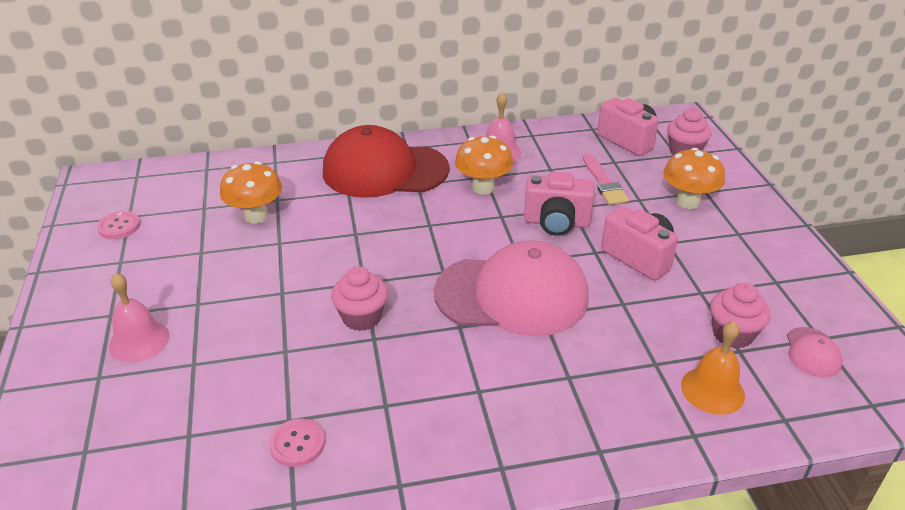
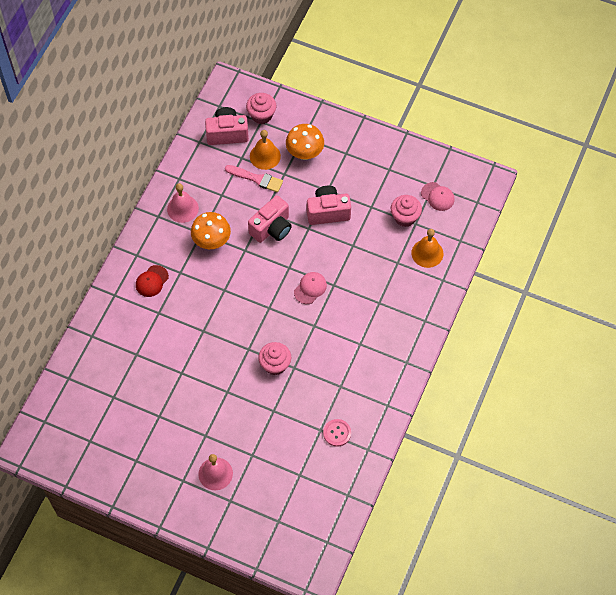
camera: 55 degrees left, 25 degrees up
pink button [97,211,140,239] -> none
orange mushroom [220,161,282,224] -> none
red cap [323,125,449,198] -> red cap [136,265,169,297], size x0.40
pink cap [434,241,589,336] -> pink cap [294,272,327,304], size x0.40
none -> orange bell [250,130,281,170]

